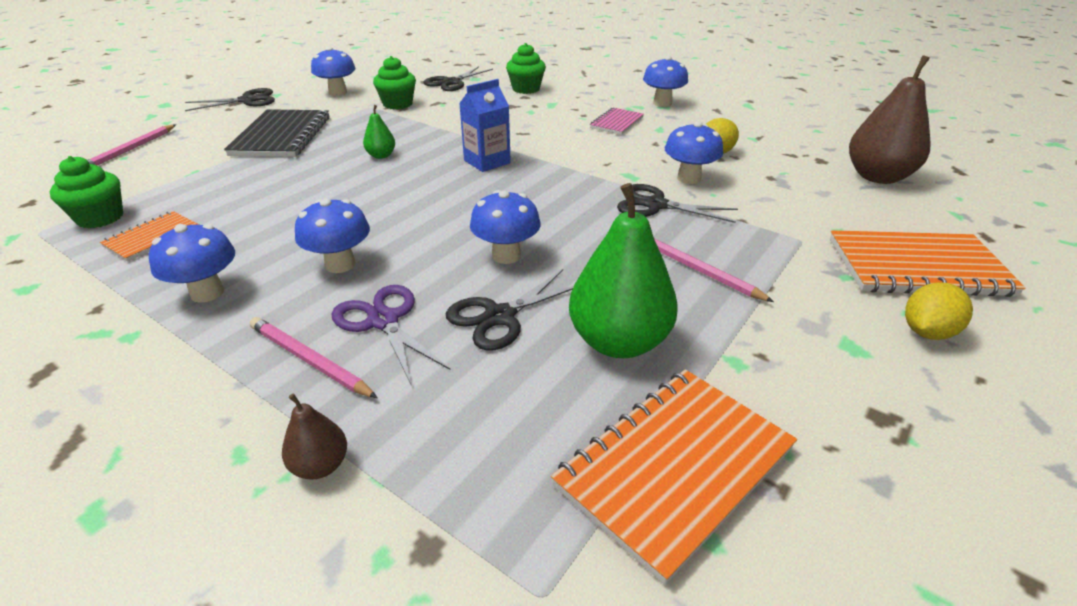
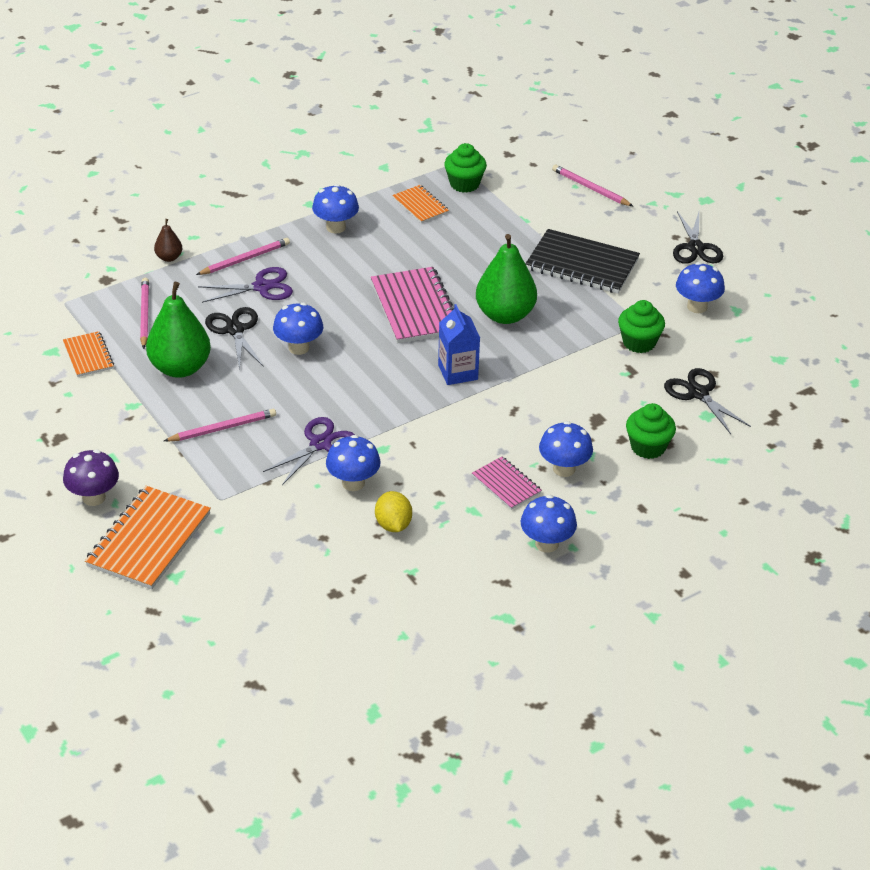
camera: 110 degrees right, 5 degrees up
blue mushroom [295,199,370,273] -> blue mushroom moved to [539,421,593,477]
green pear [363,105,395,159] -> green pear [476,234,537,324], size x2.12
orange notebook [551,369,797,585] -> orange notebook [63,331,114,377], size x0.55
black scissors [617,184,738,223] -> purple scissors [263,417,355,485]
brown pear [849,55,931,184] -> none
yellow lemon [905,282,973,340] -> purple mushroom [63,450,119,506]
none -> pink pencil [140,278,149,349]
none -> pink notebook [371,267,454,343]

